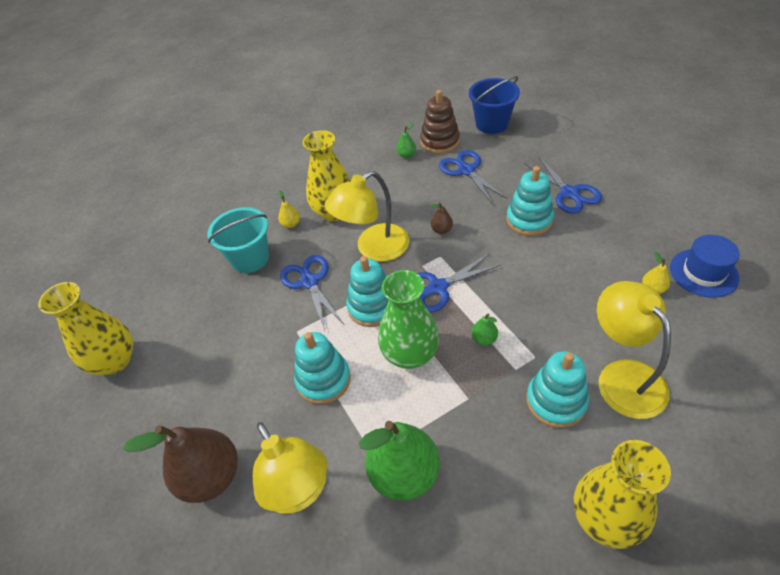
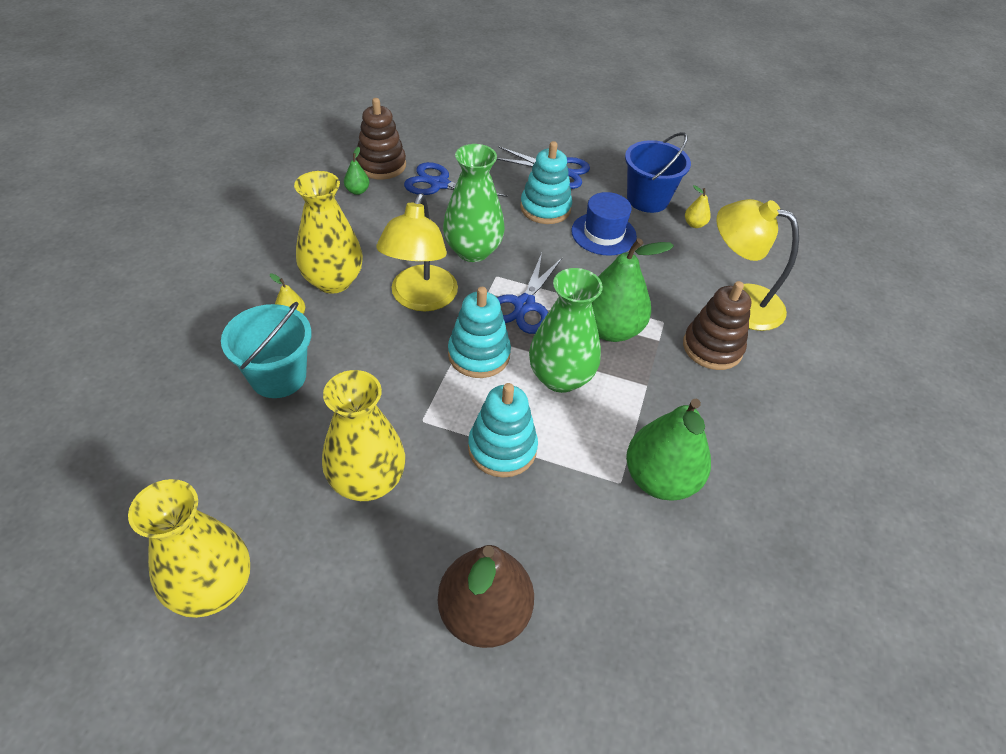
camera: 50 degrees left, 0 degrees up
yellow lamp [253,422,328,514] -> none
blue scissors [280,255,344,331] -> none
brown pear [430,202,453,234] -> green vase [443,144,505,262]
blue bucket [469,76,520,134] -> blue bucket moved to [625,132,691,213]
green pear [471,314,498,346] -> green pear [592,238,674,342], size x2.35
turquoise stacking toy [526,351,589,428] -> brown stacking toy [683,281,751,370]
yellow vase [574,440,671,549] -> yellow vase moved to [322,370,405,501]
blue hat [670,235,740,298] -> blue hat moved to [571,192,637,256]

